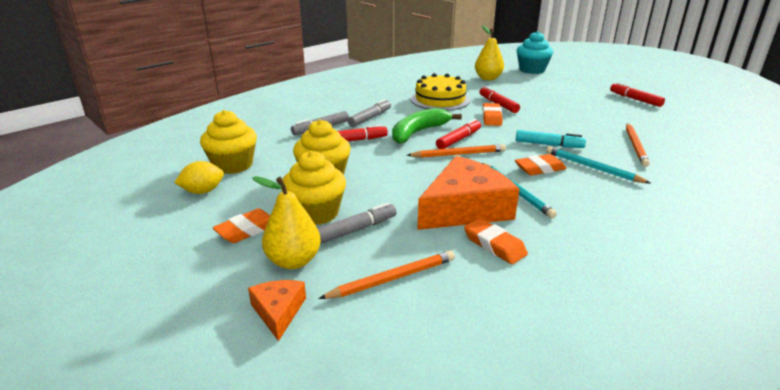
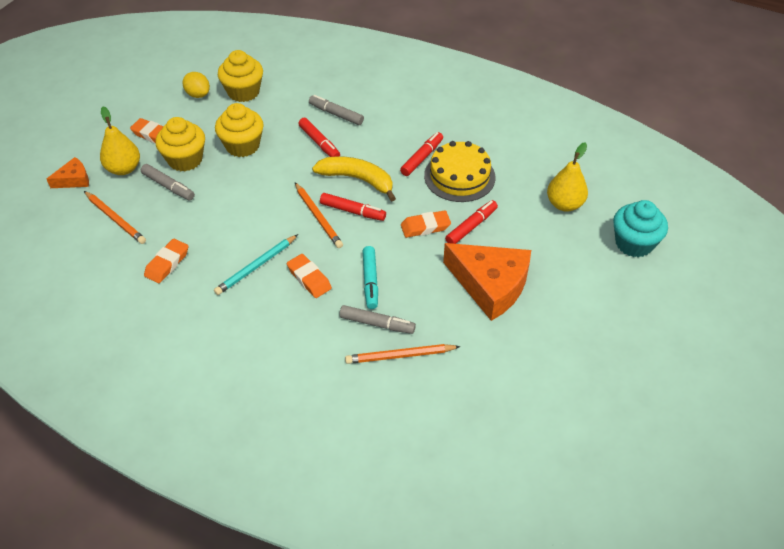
camera: 70 degrees right, 20 degrees up
grey marker [348,99,391,127] -> grey marker moved to [339,305,416,334]
green banana [392,108,462,144] -> yellow banana [312,156,396,202]
orange cheese [417,156,519,230] -> orange cheese moved to [443,243,531,321]
turquoise pencil [546,146,650,183] -> none
red marker [610,82,665,107] -> red marker moved to [400,132,443,176]

